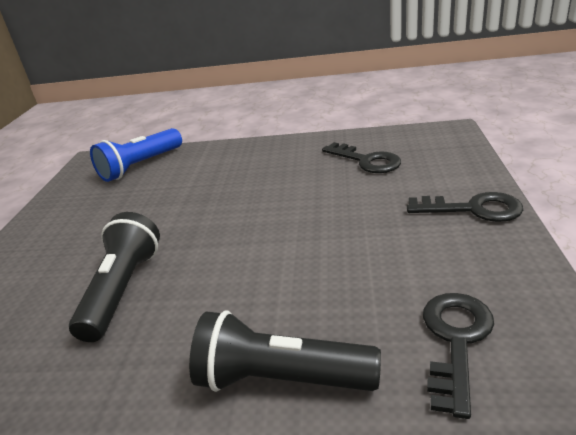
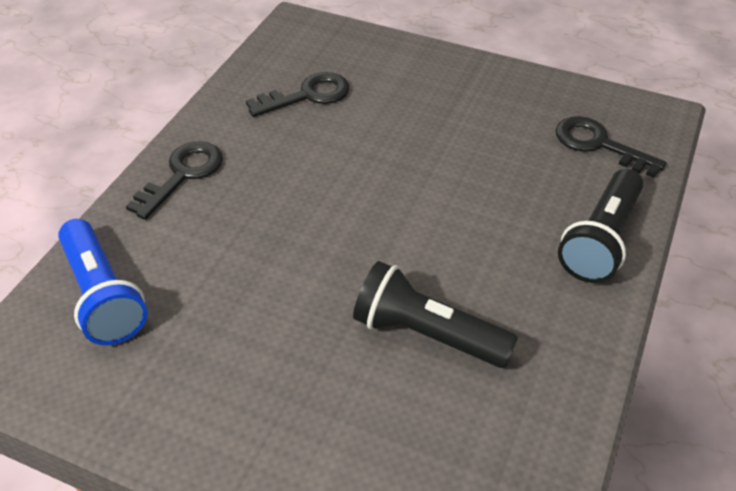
camera: 75 degrees left, 15 degrees up
black key [407,192,523,222] -> black key moved to [126,142,223,220]

